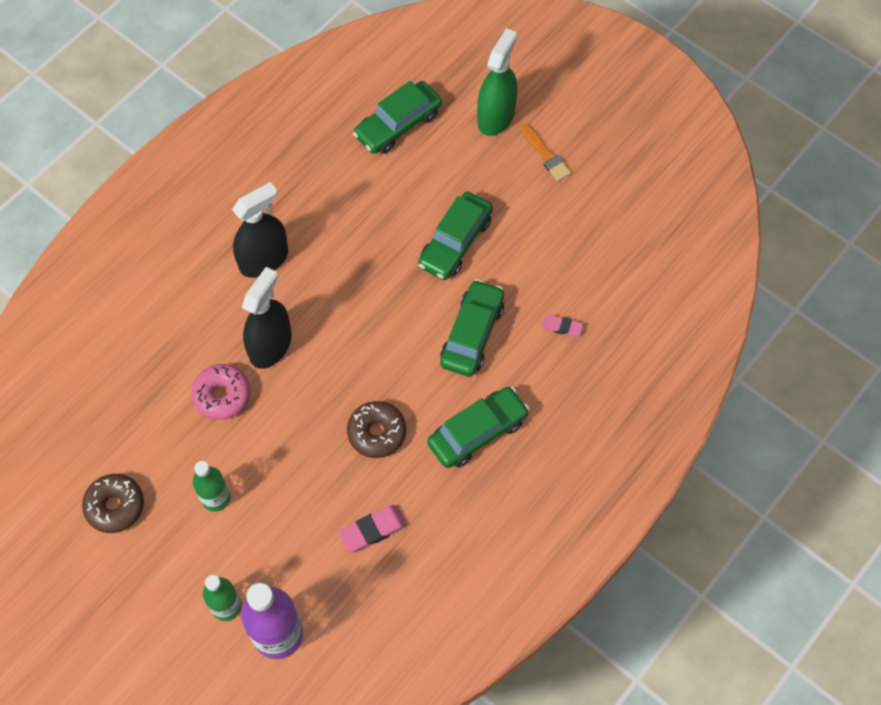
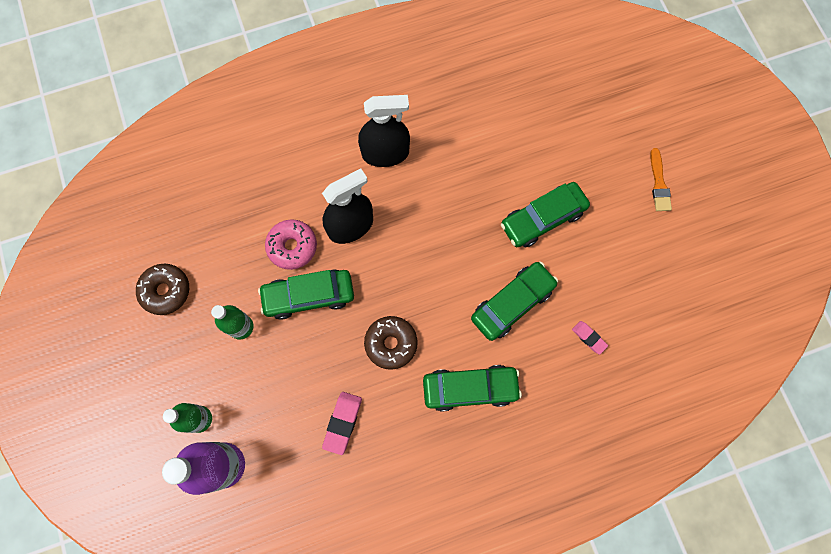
camera: 30 degrees right, 10 degrees up
pink eraser [338,505,408,552] -> pink eraser turned 75 degrees counterclockwise [322,392,362,455]
green car [353,81,442,154] -> green car moved to [258,269,354,320]
green spray bottle [477,28,517,136] -> none

